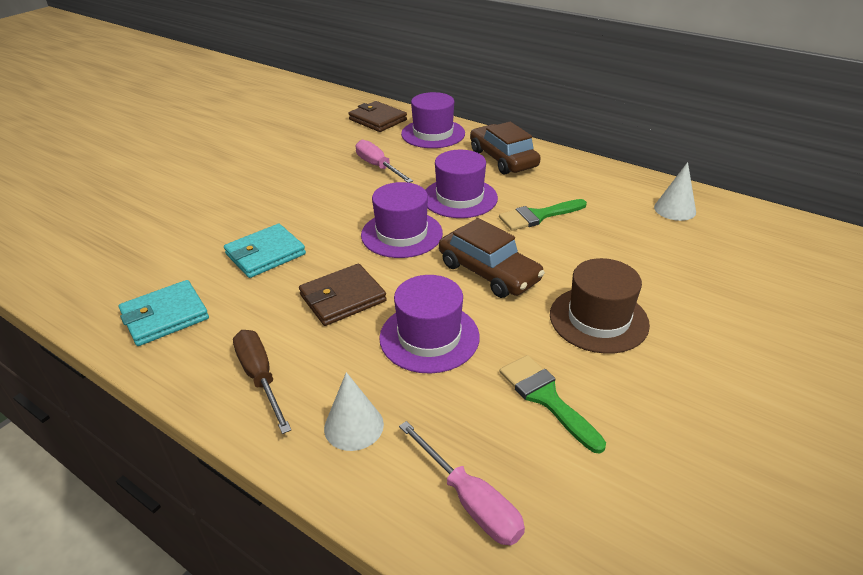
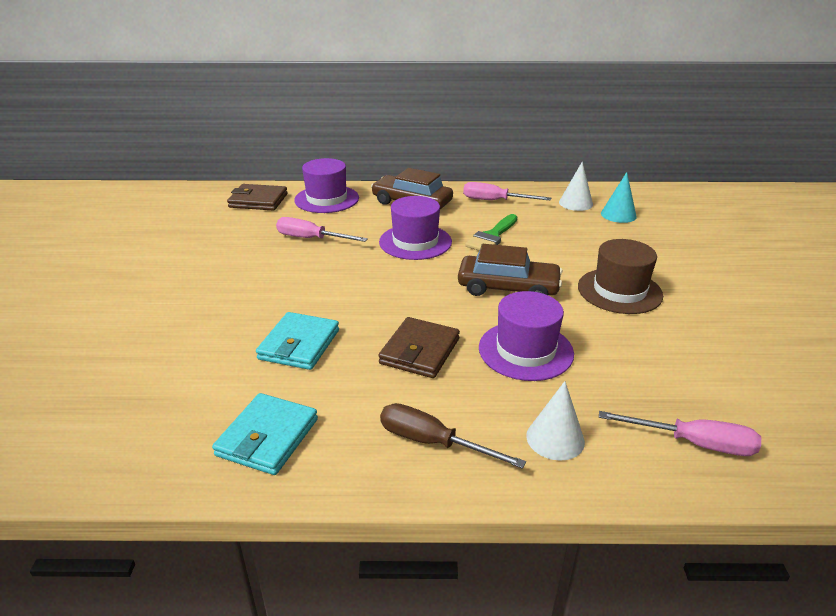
camera: 35 degrees left, 5 degrees down
purple hat [361,182,443,258] -> none
green brush [500,355,606,453] -> none
none -> pink screwdriver [463,182,551,201]
none -> turquoise cone [601,172,637,223]

